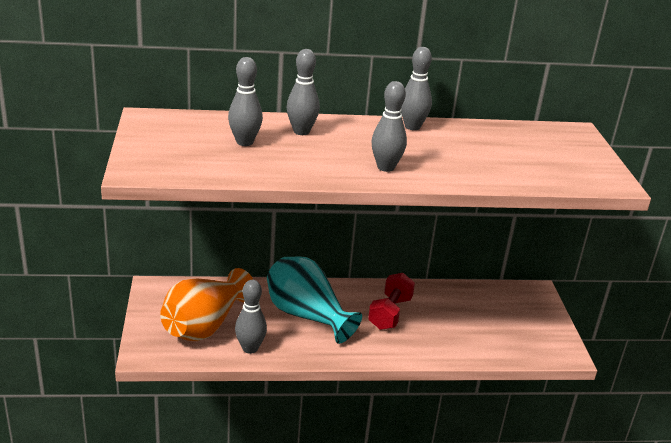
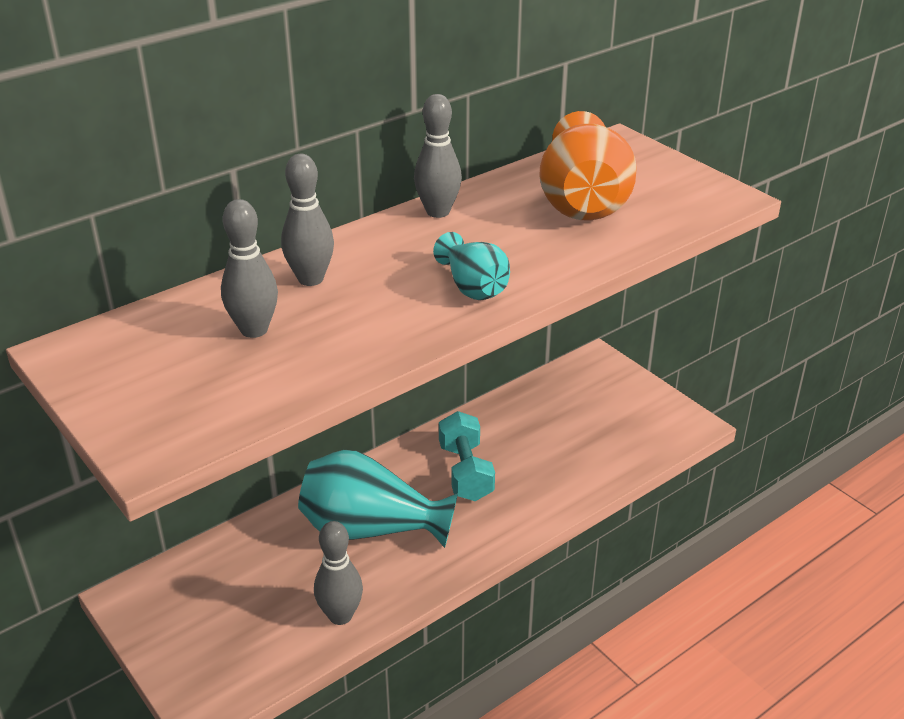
camera: 30 degrees left, 5 degrees up
orange vase [160,268,253,341] -> orange vase moved to [539,111,637,220]
red dumbbell [368,273,415,330] -> turquoise dumbbell [439,411,495,501]
grey bowling pin [371,81,407,172] -> turquoise vase [433,232,510,300]

